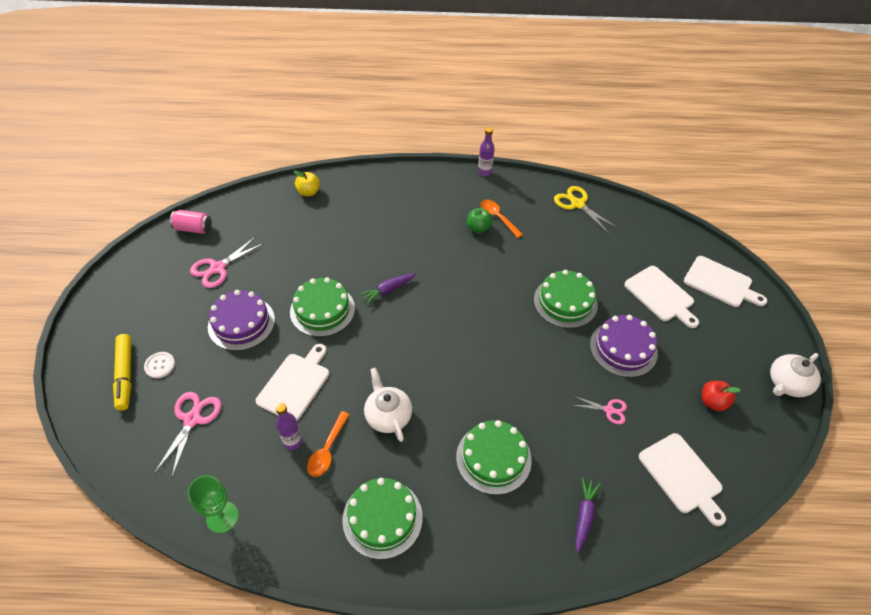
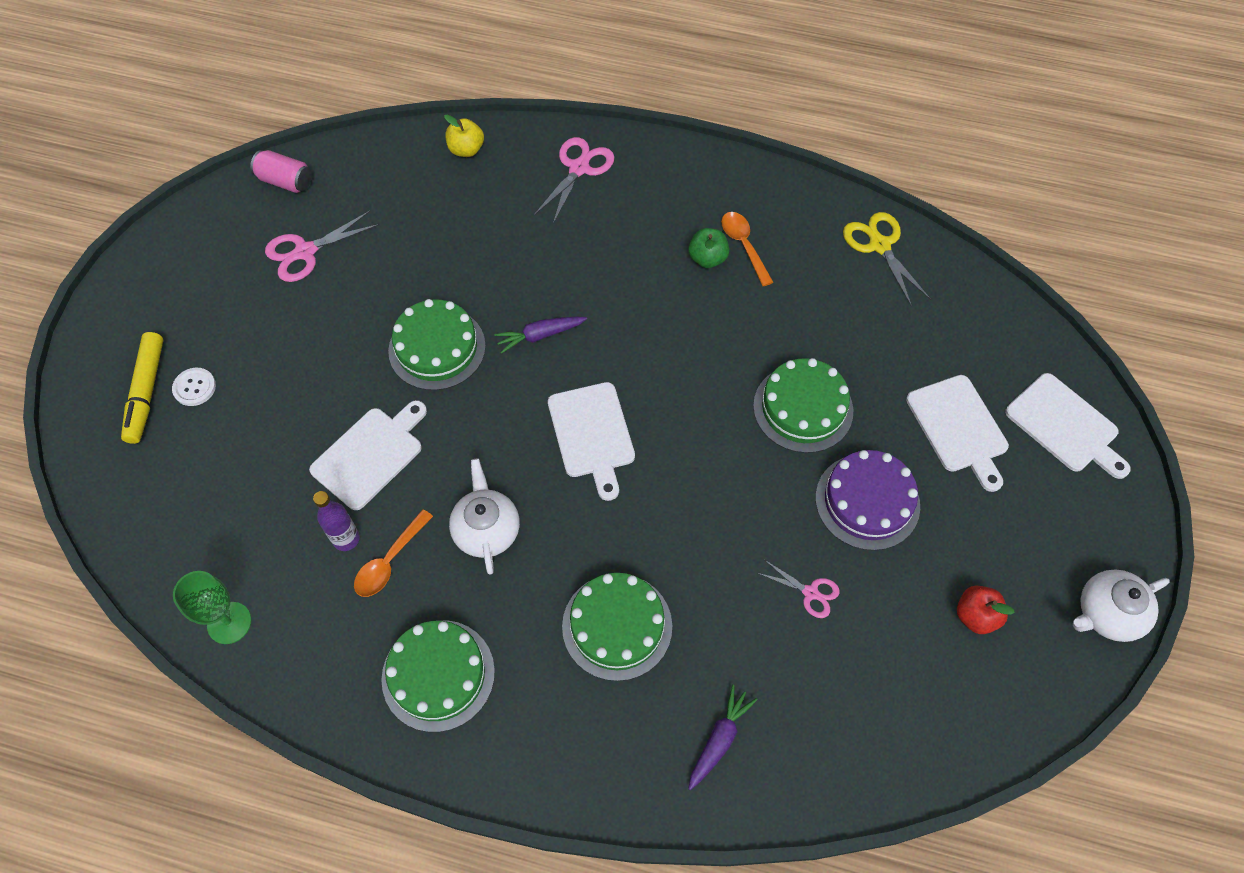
camera: 15 degrees right, 10 degrees up
pink scissors [154,392,222,477] -> pink scissors moved to [534,137,614,224]
purple cake [208,290,275,351] -> none
purple bottle [478,127,495,176] -> none
white cutting board [639,433,726,526] -> white cutting board moved to [548,382,635,501]

